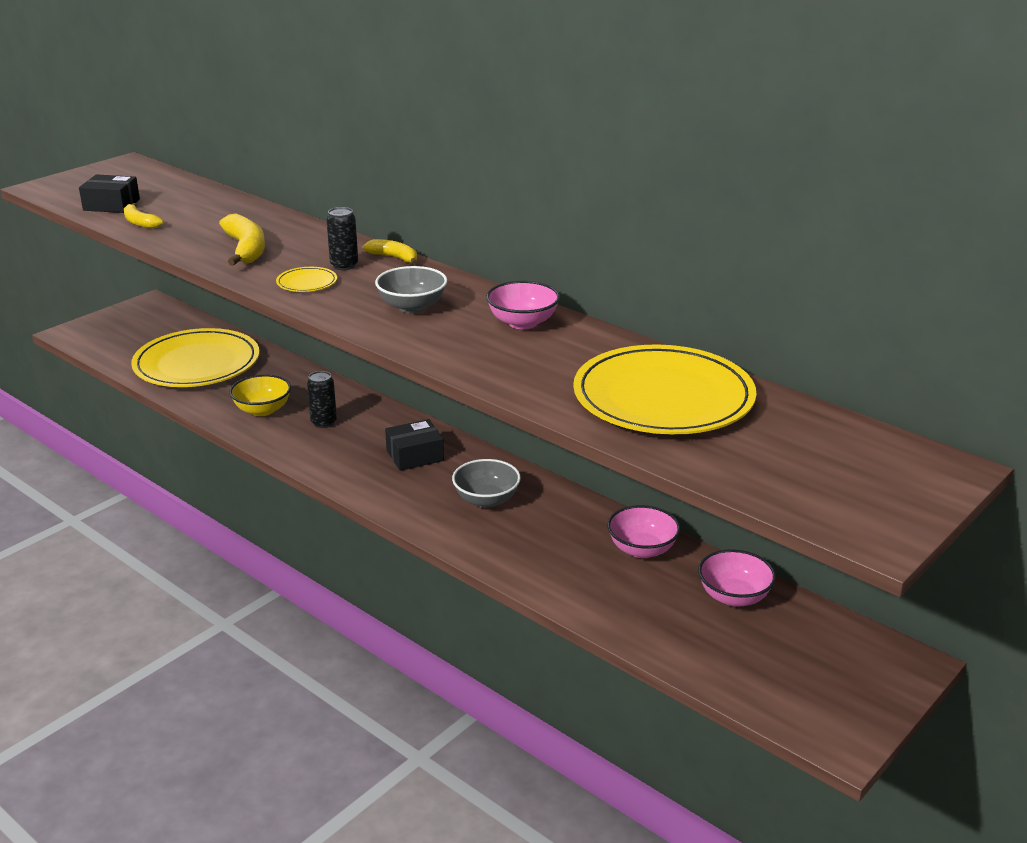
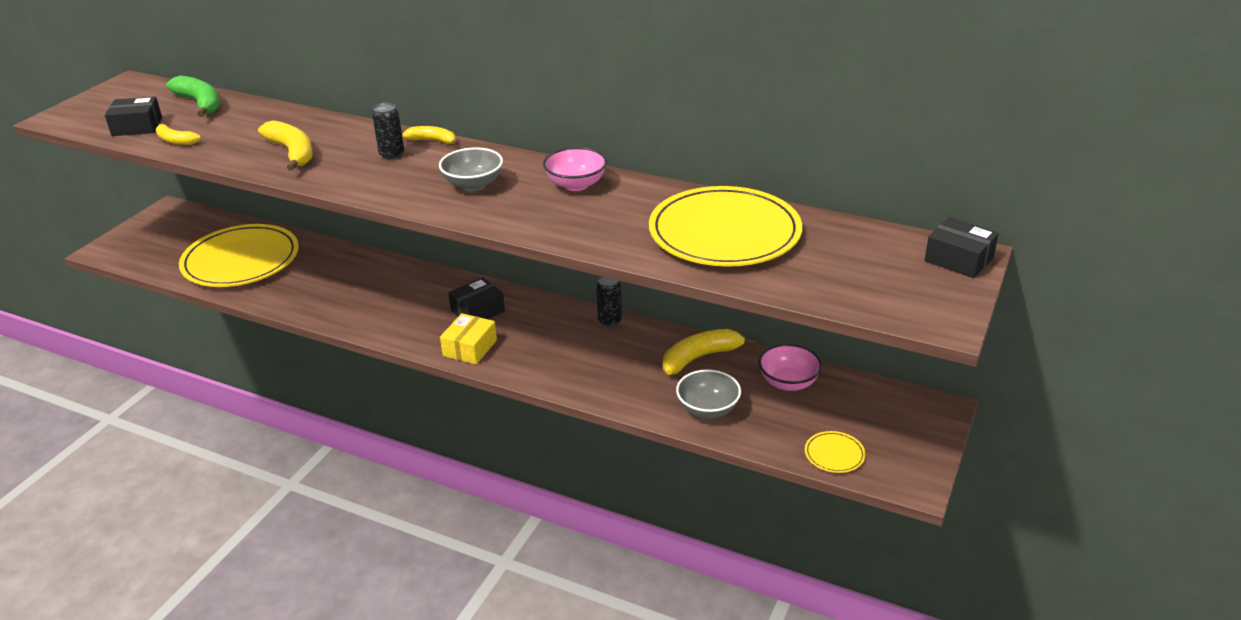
camera: 15 degrees left, 5 degrees up
yellow bowl [230,375,291,416] -> none
yellow plate [276,267,337,292] -> yellow plate moved to [805,431,866,473]
black can [307,371,337,428] -> black can moved to [596,276,622,327]
grey bowl [452,459,521,508] -> grey bowl moved to [676,369,741,419]
pink bowl [607,505,680,558] -> yellow banana [663,329,756,375]
none -> green banana [166,75,220,117]
none -> yellow box [440,313,497,364]
none -> black box [924,217,999,278]

